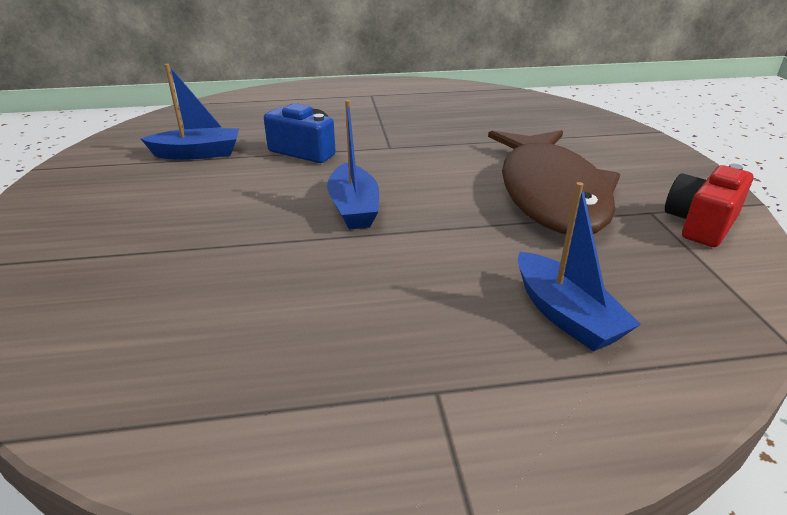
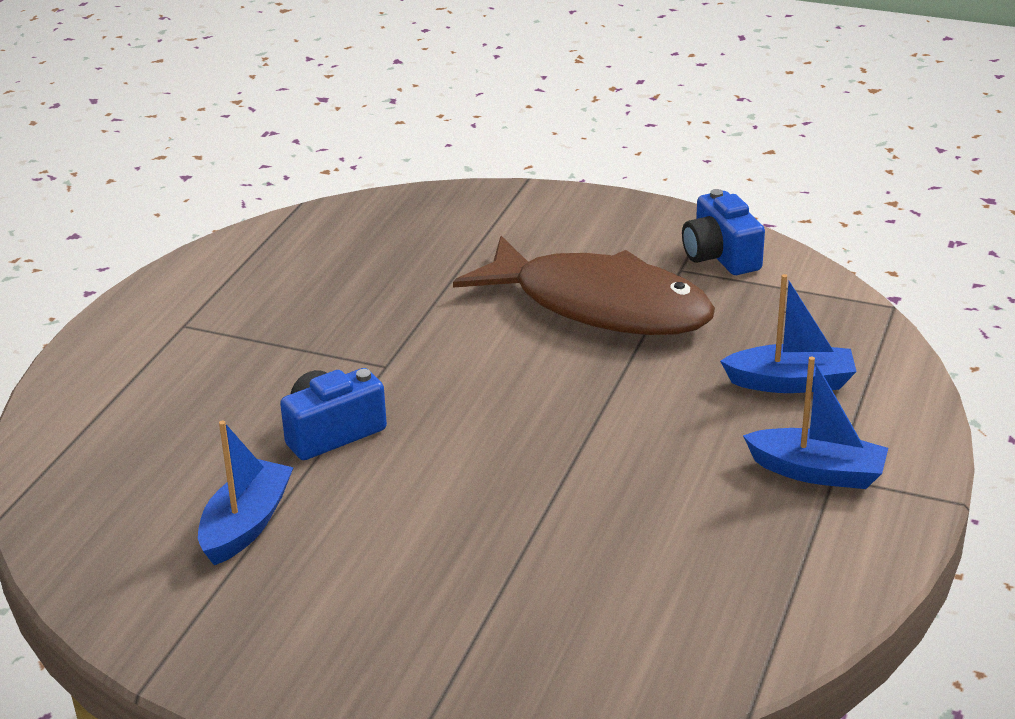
camera: 60 degrees left, 0 degrees up
blue boat [327,100,379,230] -> blue boat moved to [743,356,888,489]
red camera [665,164,753,247] -> blue camera [682,189,765,275]

